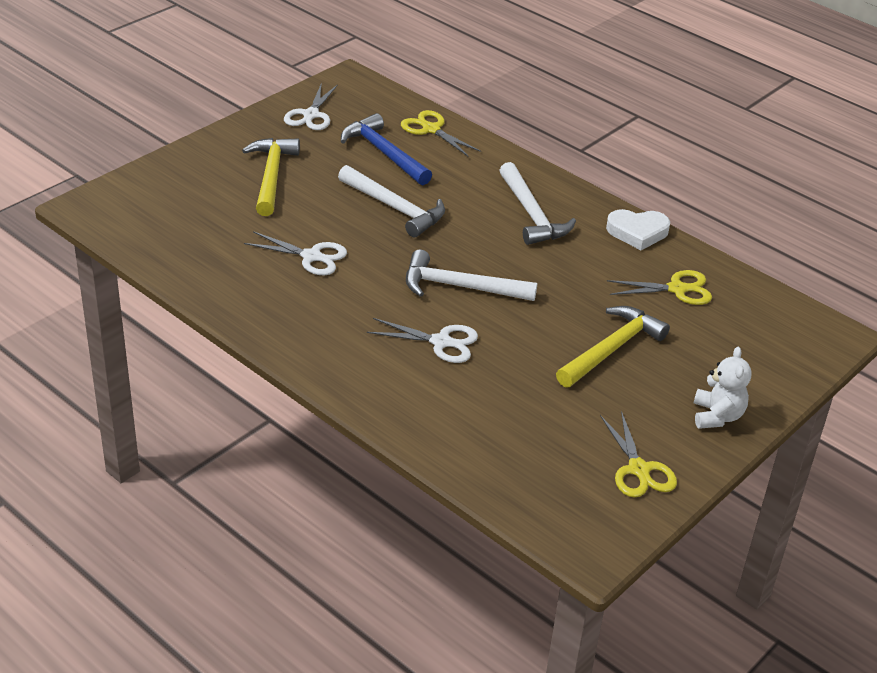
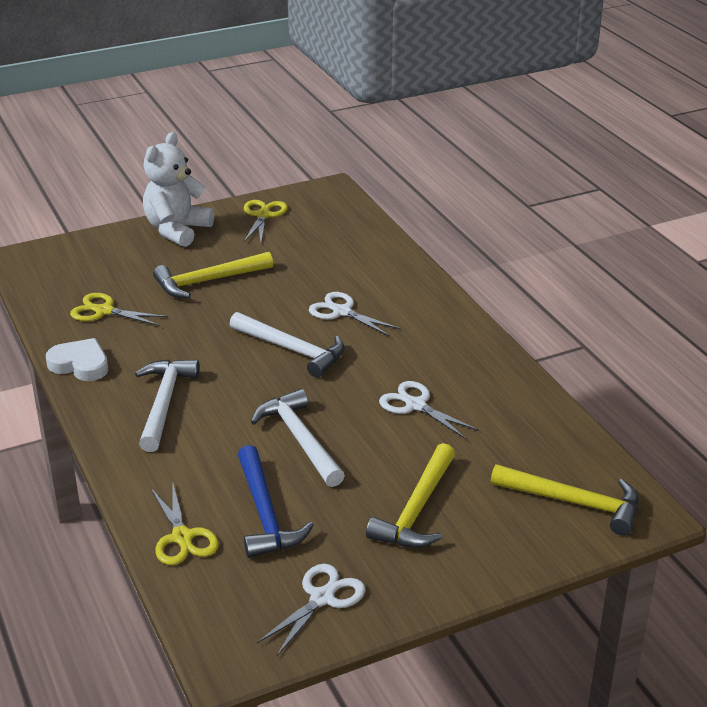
camera: 155 degrees left, 5 degrees down
white teddy bear [694,347,752,429] -> white teddy bear [143,132,214,247], size x1.62
none -> yellow hammer [491,464,639,536]

